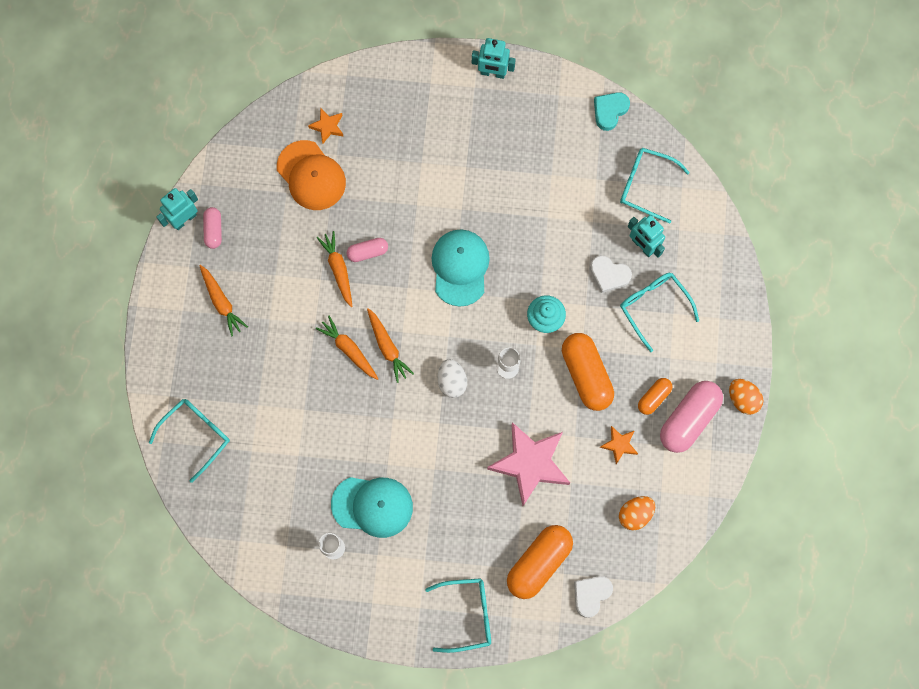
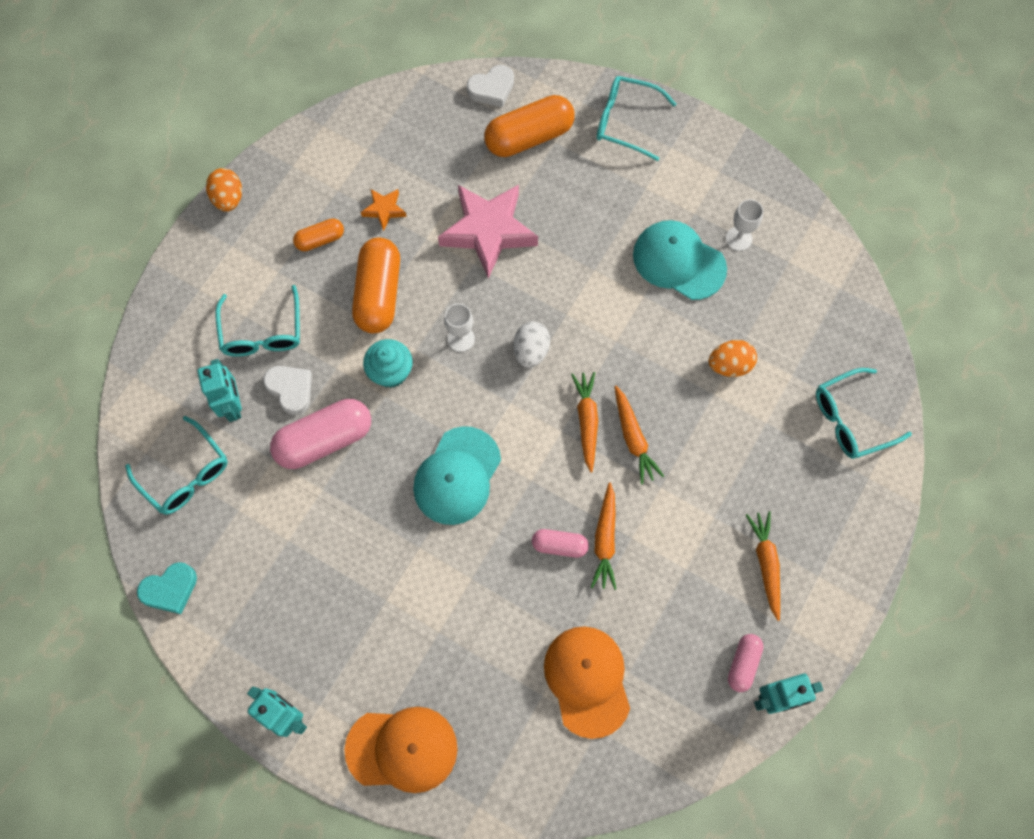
camera: 155 degrees left, 5 degrees down
orange star [308,108,344,143] -> none
orange egg [619,496,655,531] -> orange egg moved to [709,340,757,377]
pink capsule [660,381,723,453] -> pink capsule moved to [270,399,371,469]
none -> orange cap [345,707,458,793]

